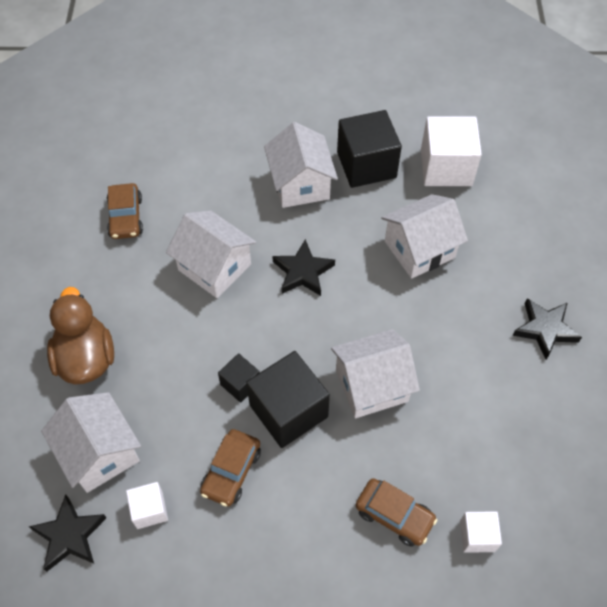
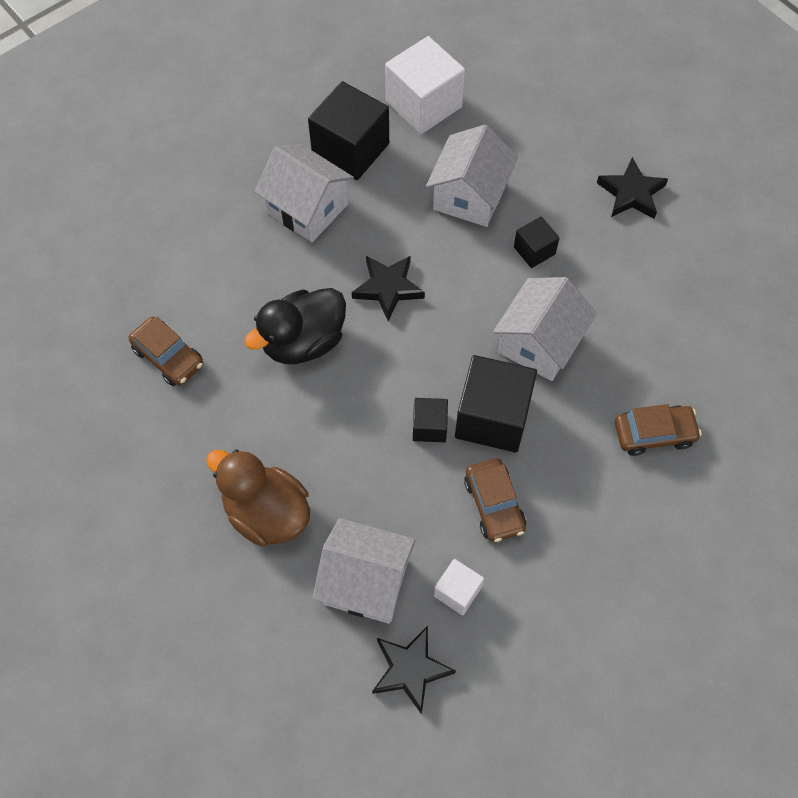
camera: 40 degrees left, 5 degrees up
white house [166,210,256,298] -> black duck [244,288,346,364]
white cube [460,511,502,553] -> none
none -> black cube [514,216,560,268]

